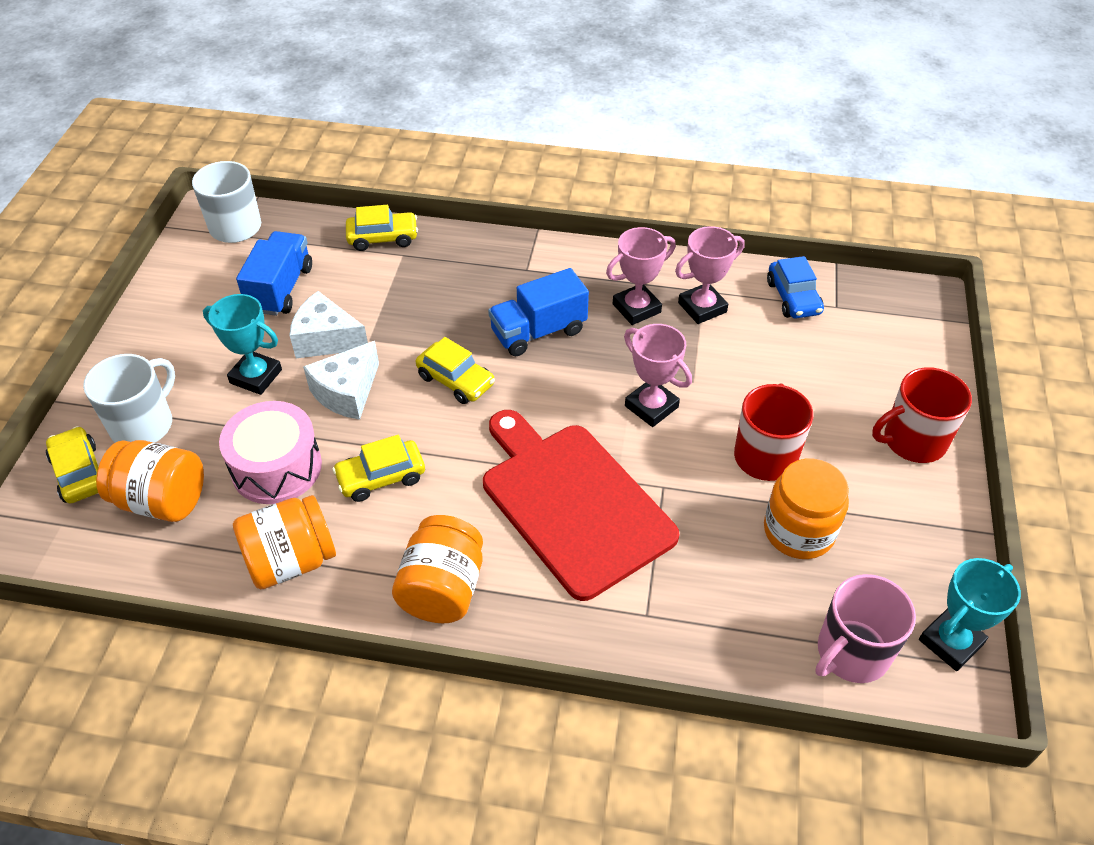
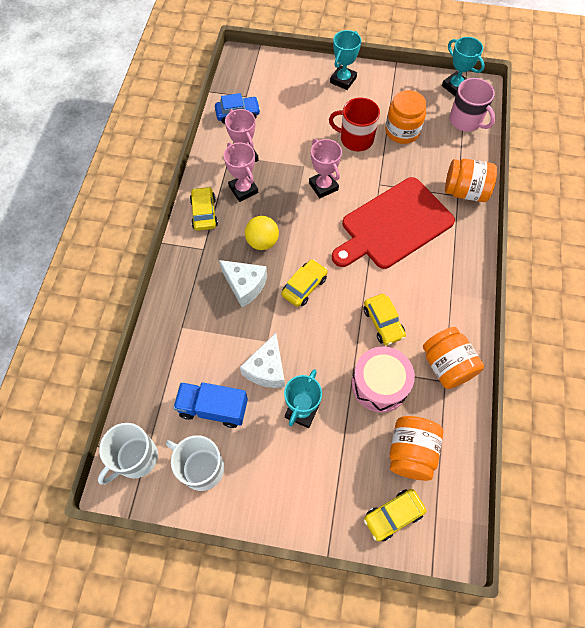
camera: 90 degrees left, 15 degrees up
white mug [83,354,175,443] -> white mug moved to [166,435,224,491]
white cheese [303,341,379,420] -> white cheese moved to [219,260,267,307]
yellow car [346,205,418,251] -> yellow car moved to [190,186,218,231]
orange jar [392,515,483,623] -> orange jar moved to [445,159,497,202]
blue truck [488,268,589,356] -> yellow ball [245,216,279,250]
pink trophy [624,324,692,427] -> pink trophy turned 75 degrees counterclockwise [309,139,342,198]
red mug [872,367,972,463] -> turquoise trophy [330,30,361,90]

